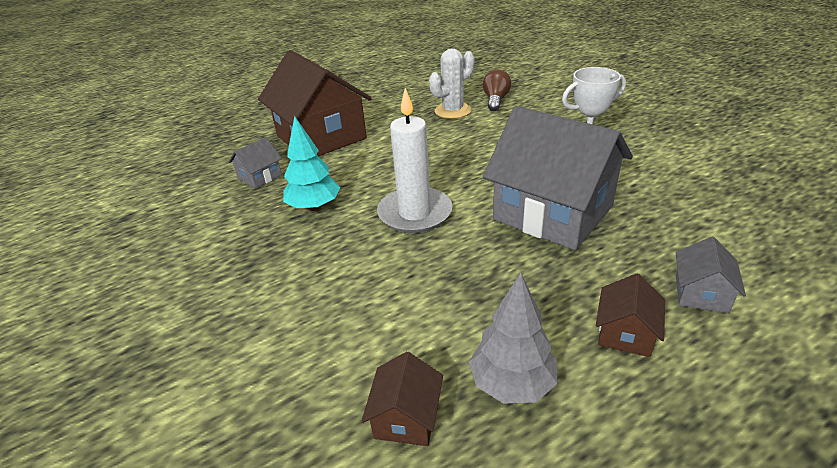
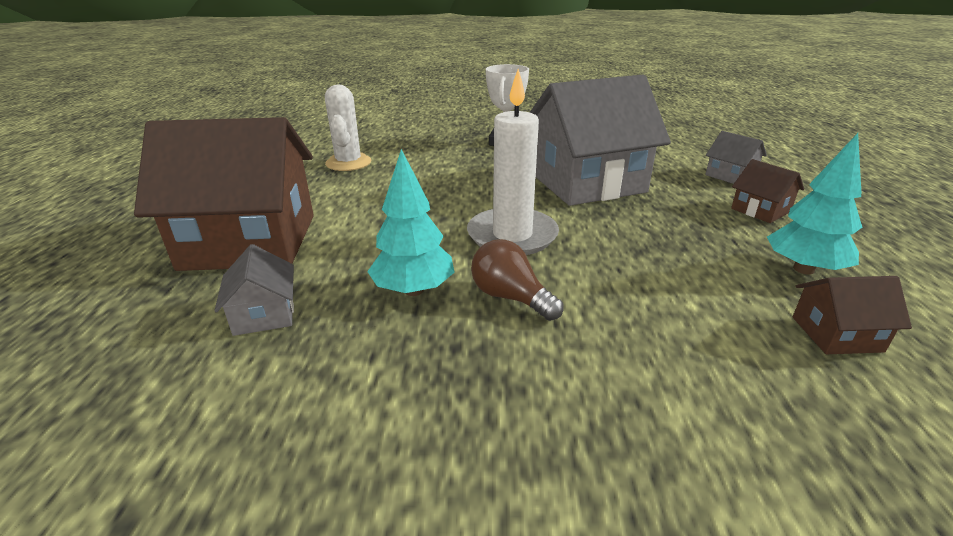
camera: 60 degrees left, 5 degrees down
brown house [362,352,443,446] -> brown house turned 45 degrees counterclockwise [793,276,912,354]
grey tree [469,273,558,404] -> turquoise tree [767,133,862,275]
brown light bulb [483,69,511,111] -> brown light bulb moved to [471,239,563,321]

